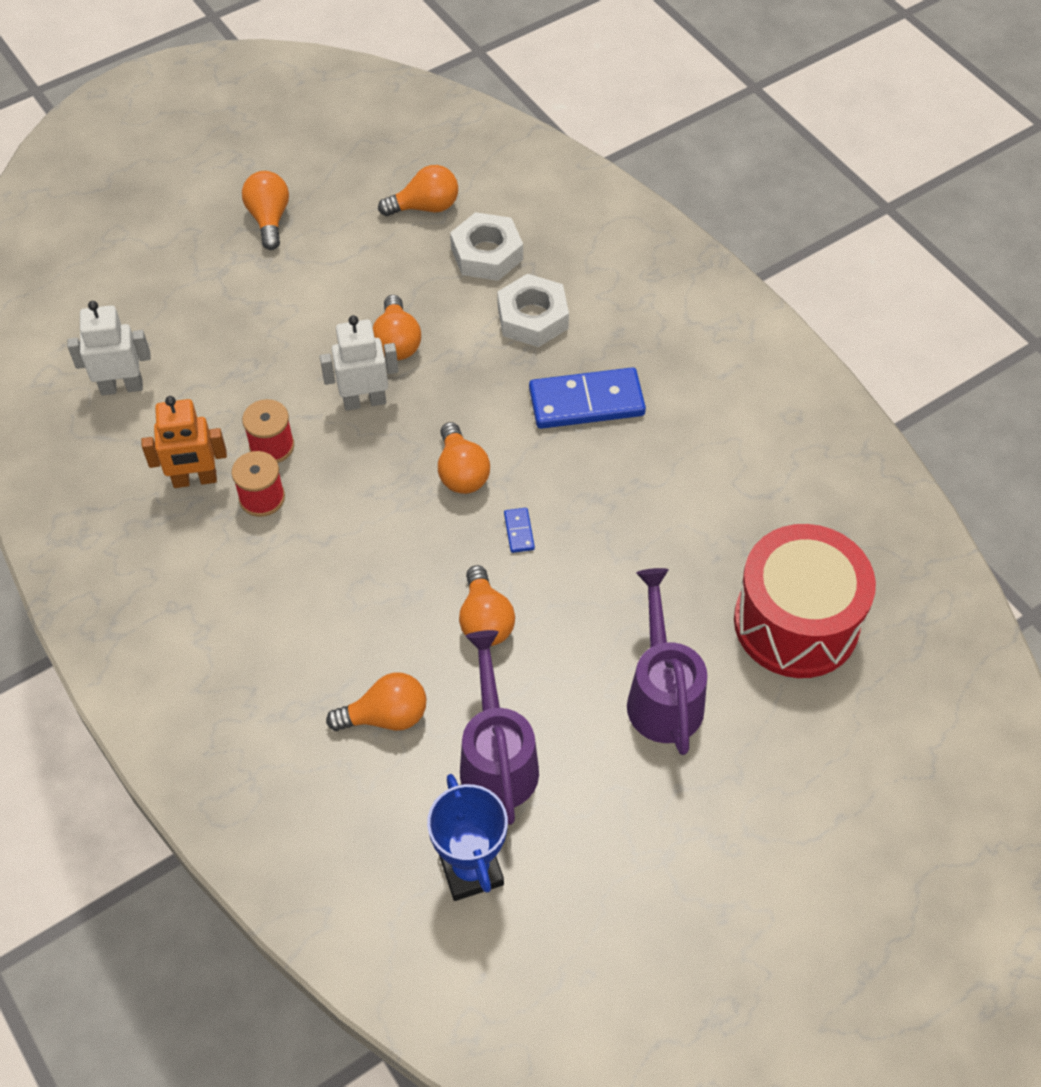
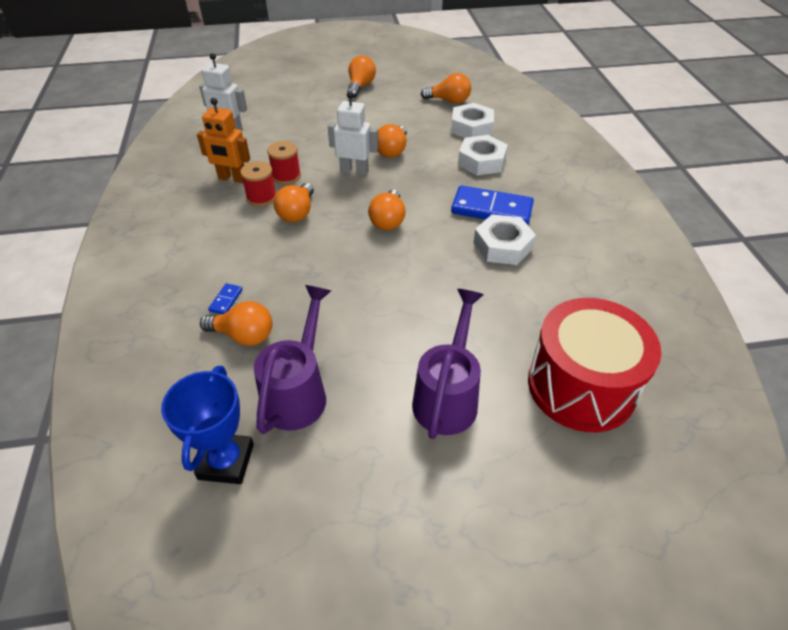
camera: 25 degrees right, 10 degrees down
orange light bulb [459,565,515,646] -> orange light bulb moved to [274,183,314,222]
blue domino [504,508,535,553] -> blue domino moved to [208,283,242,314]
none -> white nut [474,214,536,265]

